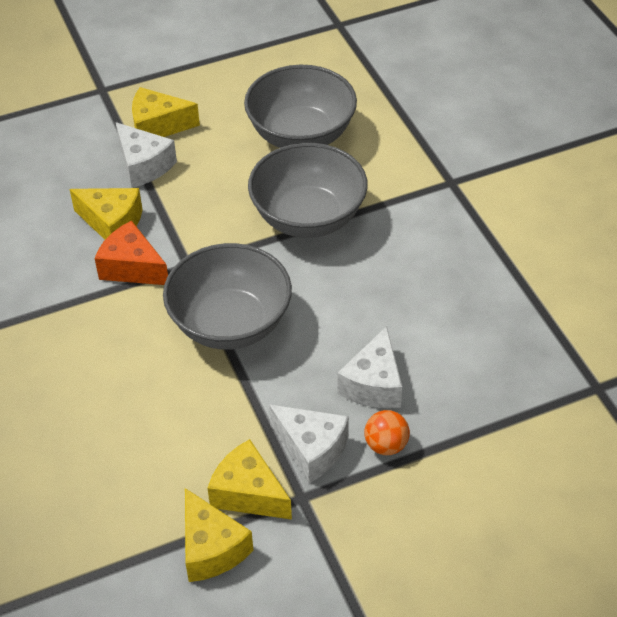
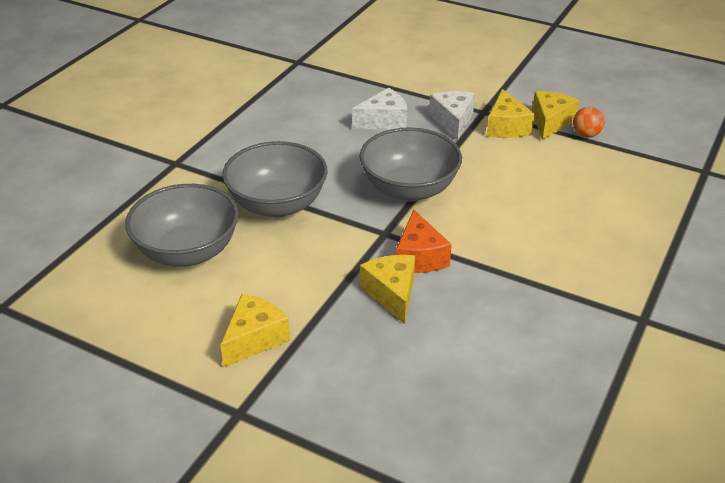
camera: 130 degrees left, 10 degrees down
white cheese [116,122,177,188] -> none
yellow cheese [132,87,200,137] -> yellow cheese turned 105 degrees counterclockwise [220,294,290,367]
orange ball [364,410,410,455] -> orange ball moved to [573,107,605,138]

